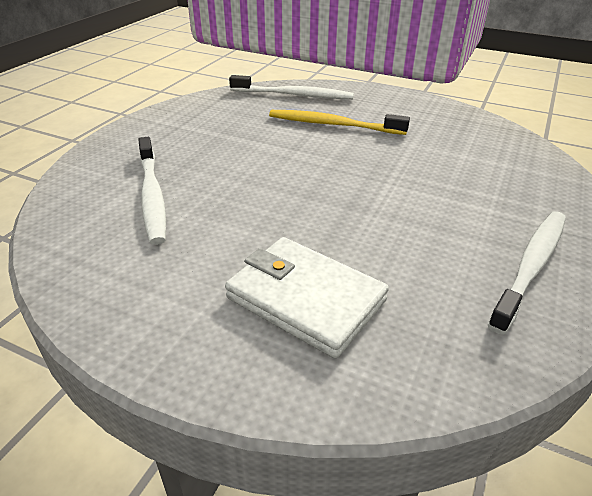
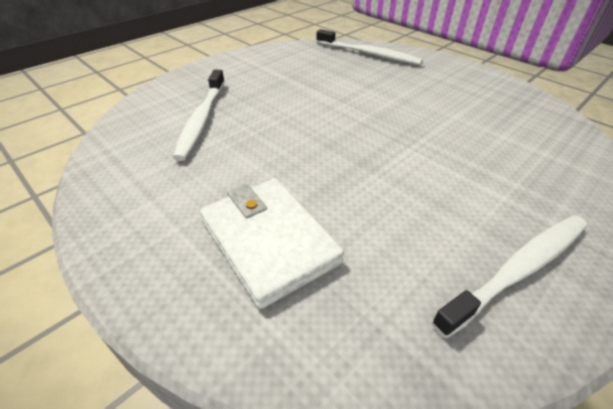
camera: 20 degrees right, 5 degrees up
yellow toothbrush [269,110,410,135] -> none

